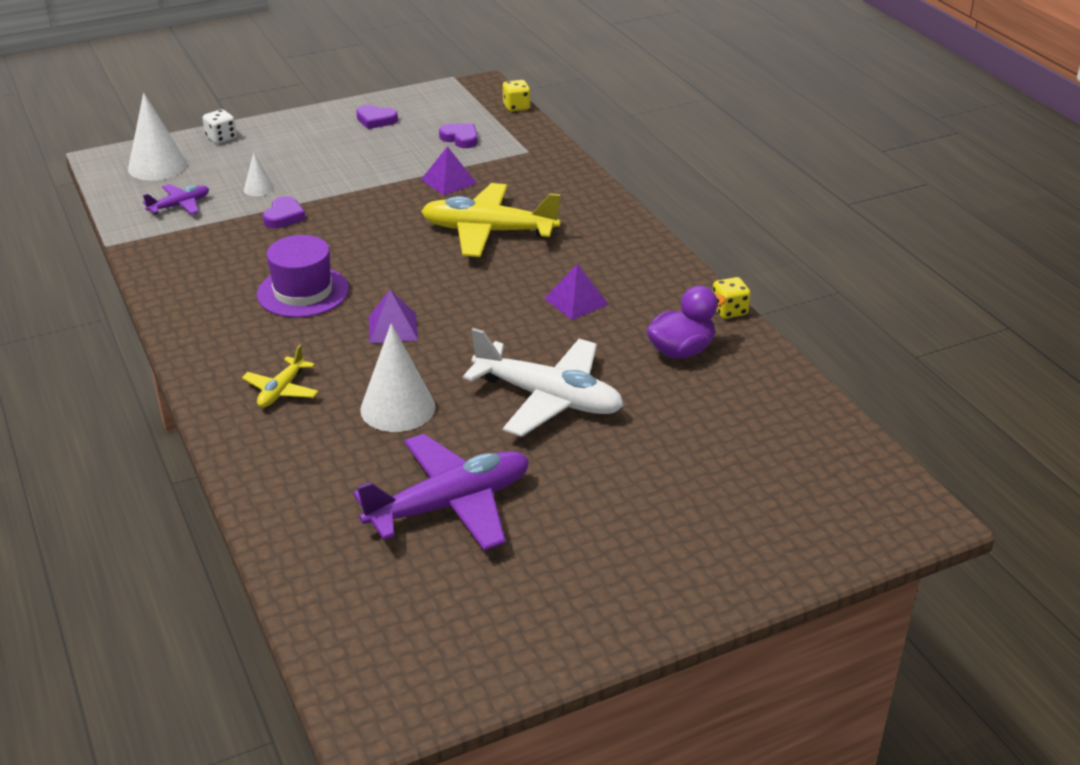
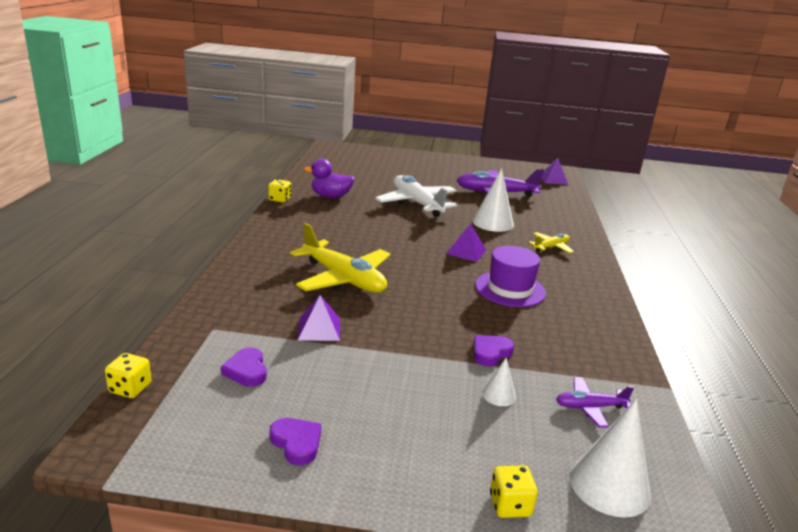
camera: 150 degrees left, 10 degrees down
white dice [203,109,237,144] -> yellow dice [490,466,538,518]
purple pyramid [544,264,609,320] -> purple pyramid moved to [542,158,569,185]

